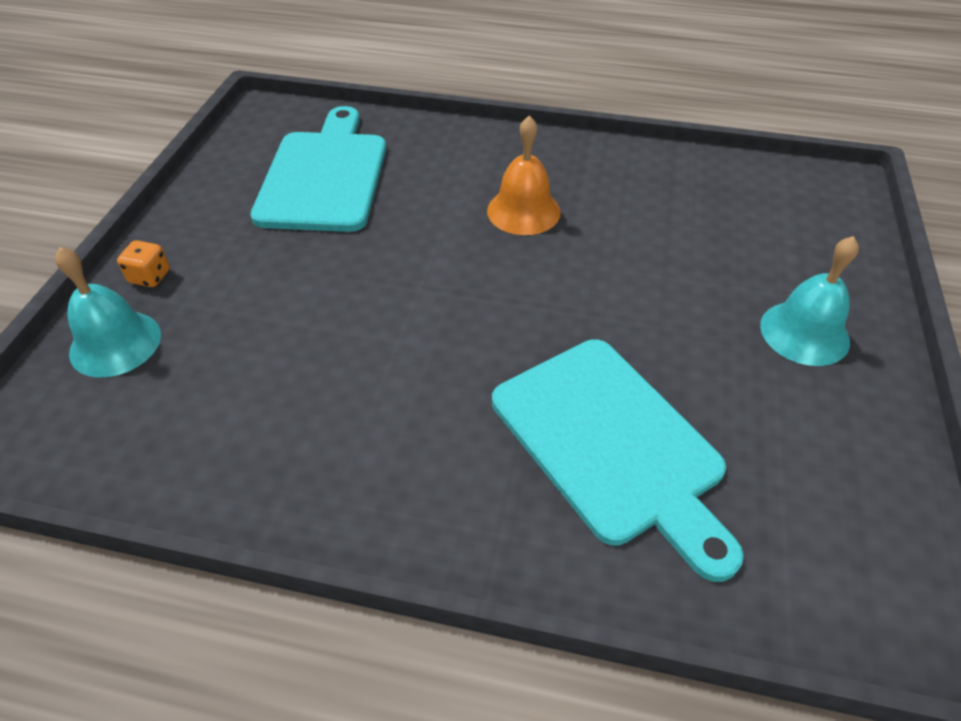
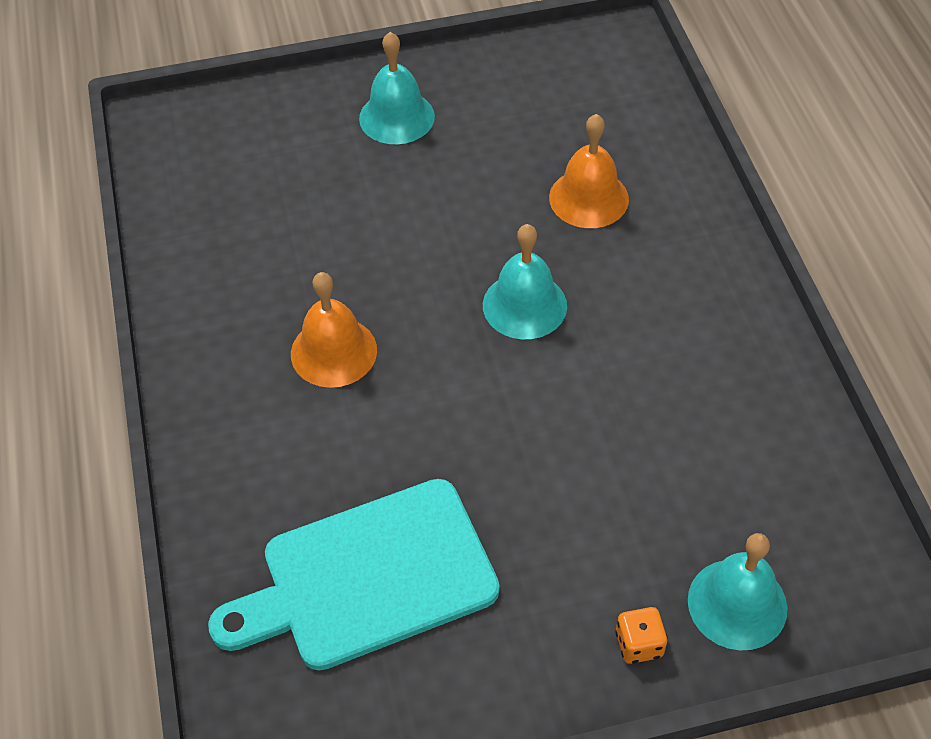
camera: 115 degrees left, 5 degrees up
turquoise cutting board [492,339,744,582] -> orange bell [549,114,629,228]
none -> turquoise bell [483,224,567,339]

